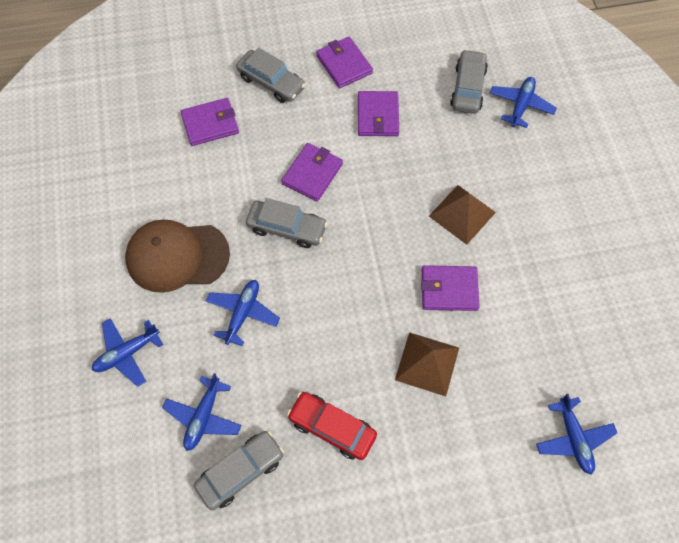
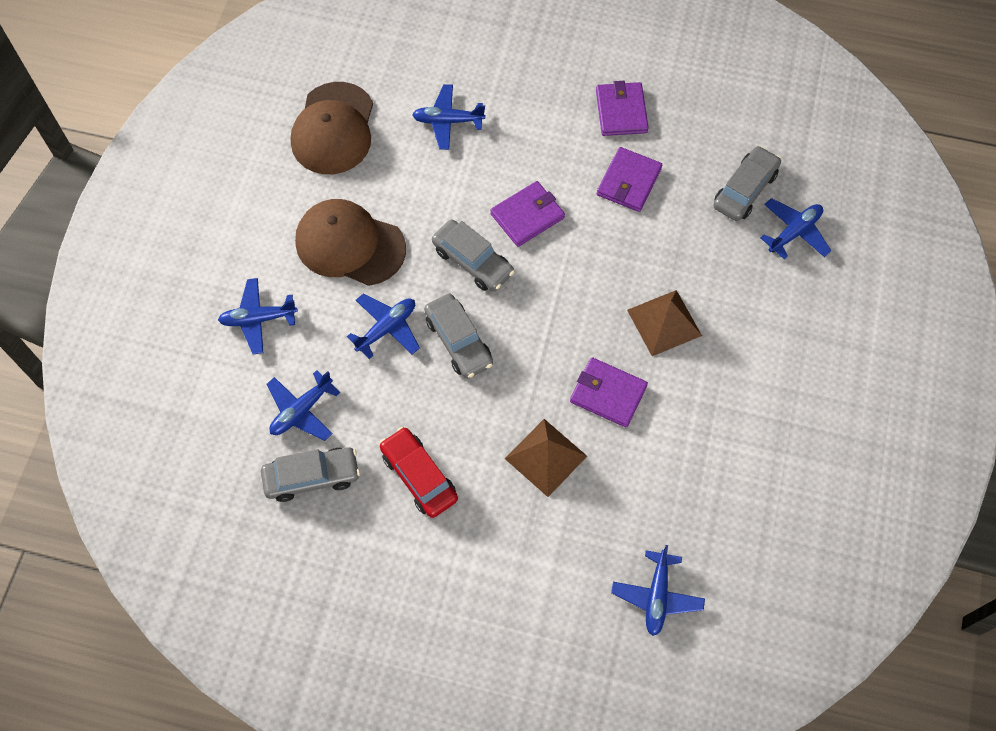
camera: 25 degrees right, 0 degrees up
purple wallet [181,98,239,146] -> blue plane [412,84,485,150]
grey car [236,48,306,103] -> grey car moved to [424,294,493,379]
none -> brown cap [291,82,373,174]

